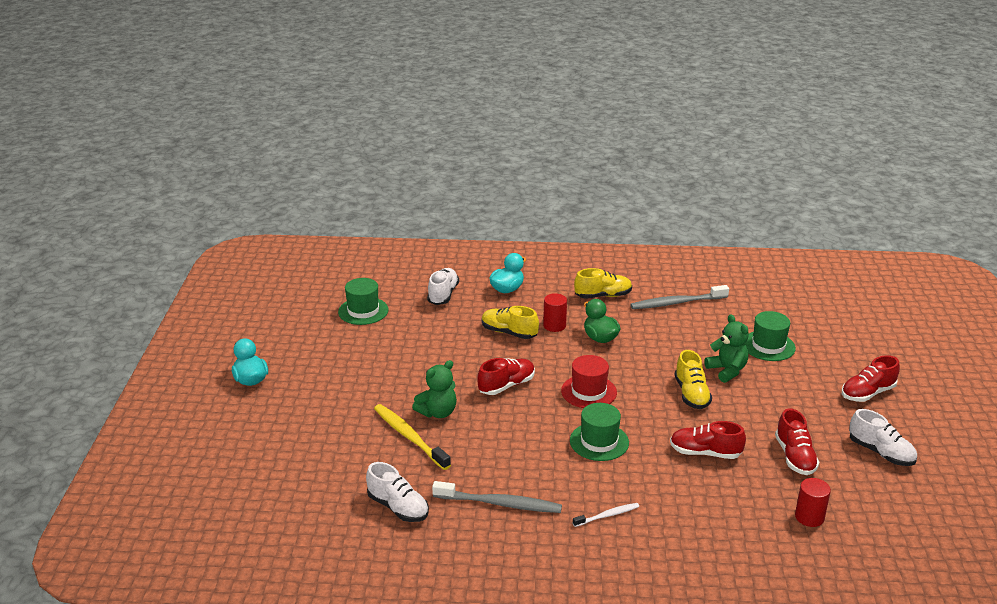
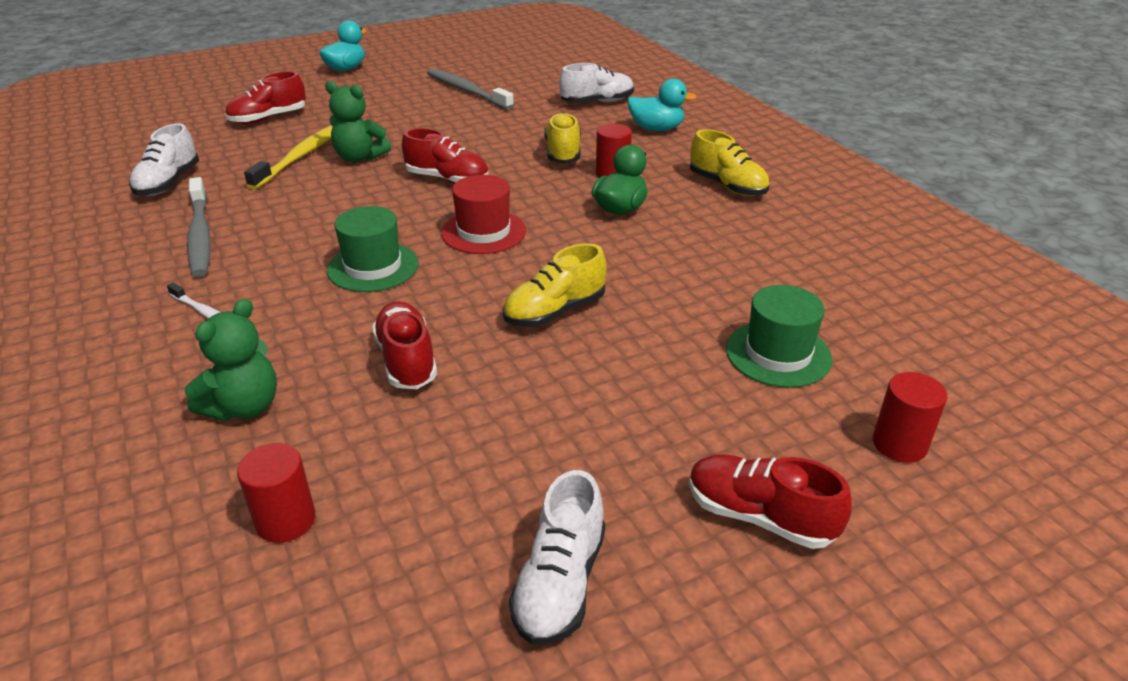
camera: 60 degrees right, 5 degrees up
green hat [338,278,389,325] -> none
grey toothbrush [630,285,729,309] -> grey toothbrush moved to [427,69,514,110]
green teddy bear [704,315,749,383] -> green teddy bear moved to [185,299,277,421]
red shoe [775,408,819,475] -> red shoe moved to [225,71,306,124]
none -> red cylinder [873,372,947,463]

